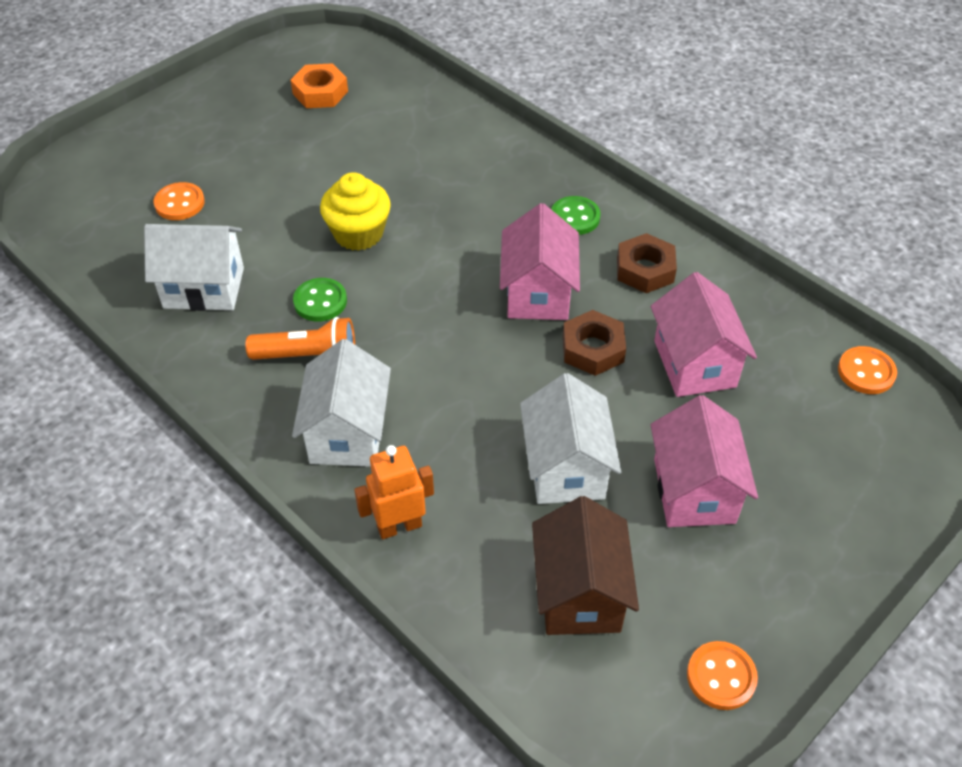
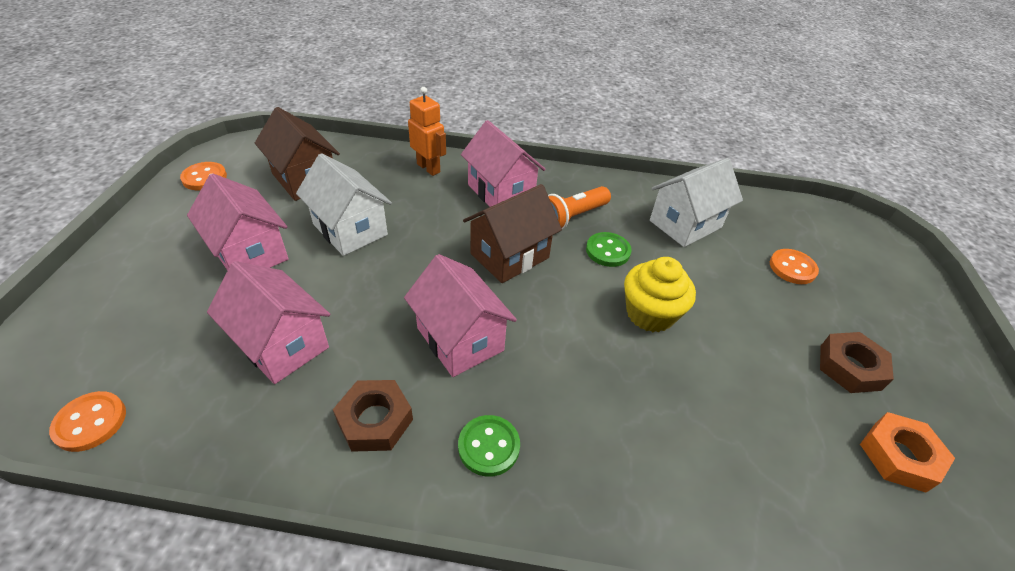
camera: 140 degrees right, 5 degrees down
white house [292,339,391,467] -> pink house [461,120,546,207]
orange robot [354,445,434,539] -> orange robot turned 75 degrees counterclockwise [408,87,446,176]
brown nut [563,310,626,376] -> brown nut moved to [820,332,894,393]
none -> brown house [463,184,562,283]

